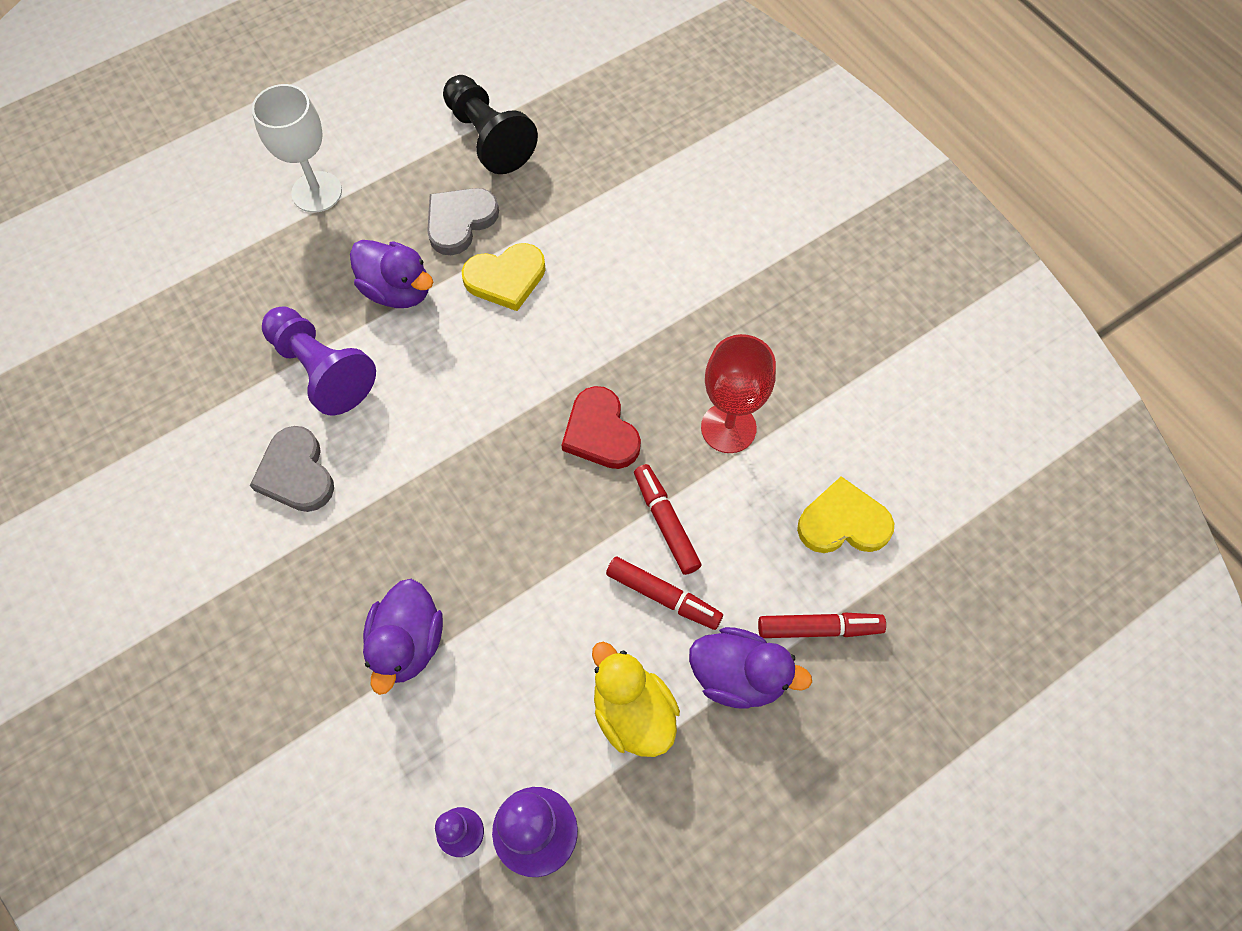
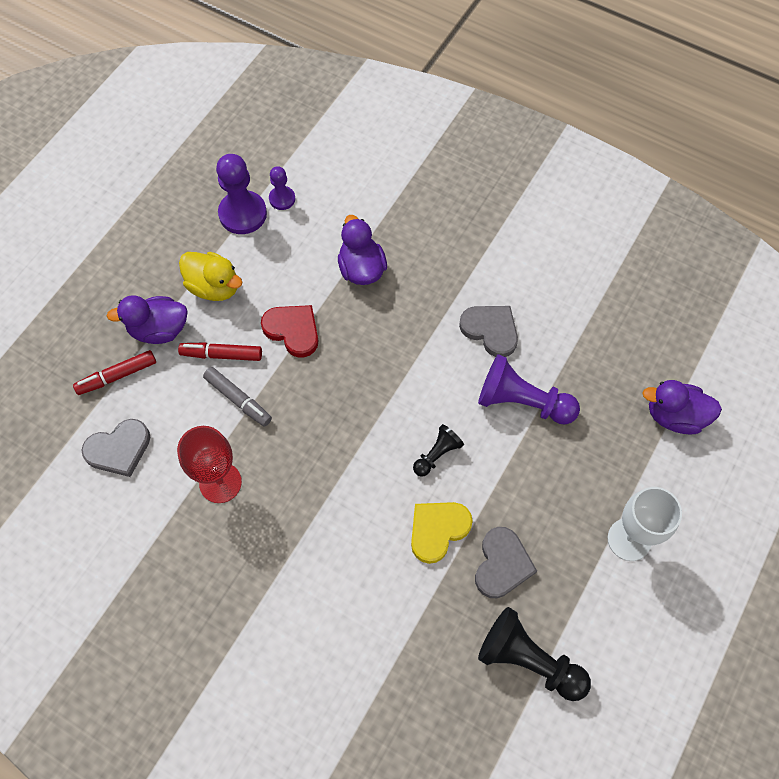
camera: 155 degrees right, 0 degrees up
purple duck [350,240,434,308] -> purple duck moved to [642,380,722,435]
red heart [561,386,641,469] -> red heart moved to [261,305,318,358]
red marker [634,464,702,575] -> grey marker [203,367,272,427]
yellow heart [797,476,894,553] -> grey heart [82,419,150,477]
none -> black pawn [413,424,464,477]

